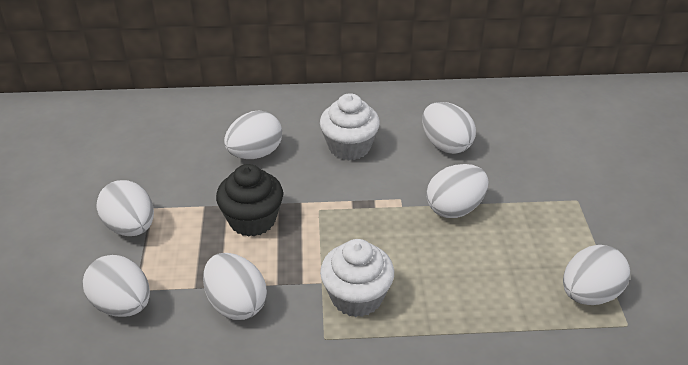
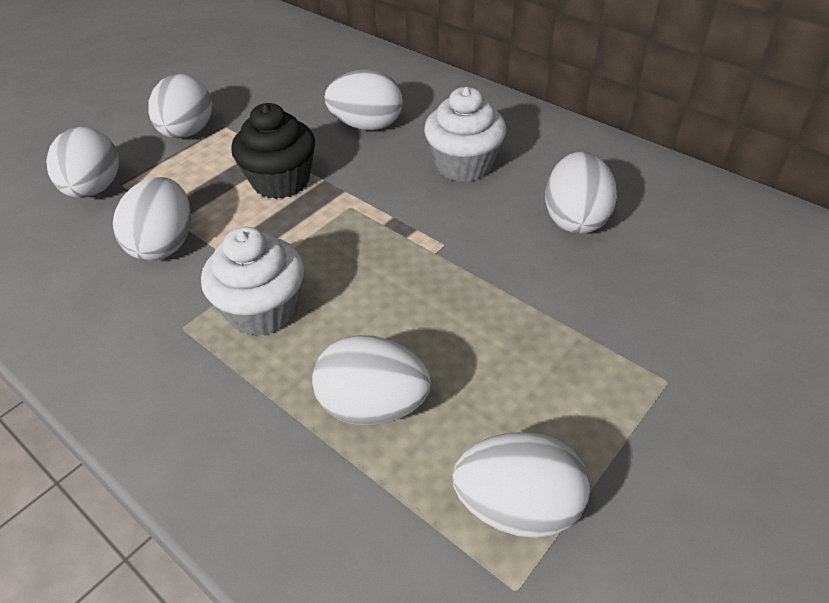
camera: 45 degrees right, 5 degrees up
white egg [426,164,489,218] -> white egg moved to [312,335,431,425]

